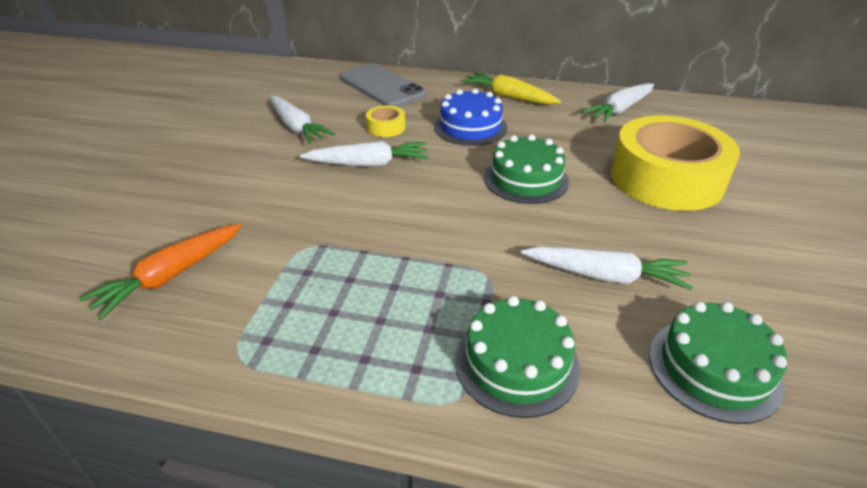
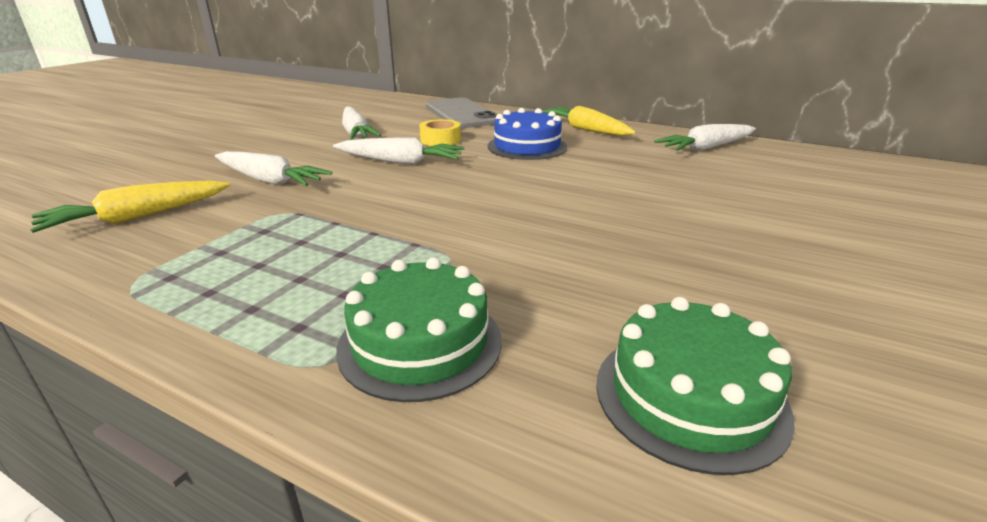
camera: 15 degrees right, 10 degrees down
orange carrot [79,223,242,320] -> yellow carrot [30,180,230,233]
green cake [484,134,569,204] -> none
white carrot [521,246,693,290] -> white carrot moved to [215,151,332,186]
yellow tape [611,115,740,211] -> none

